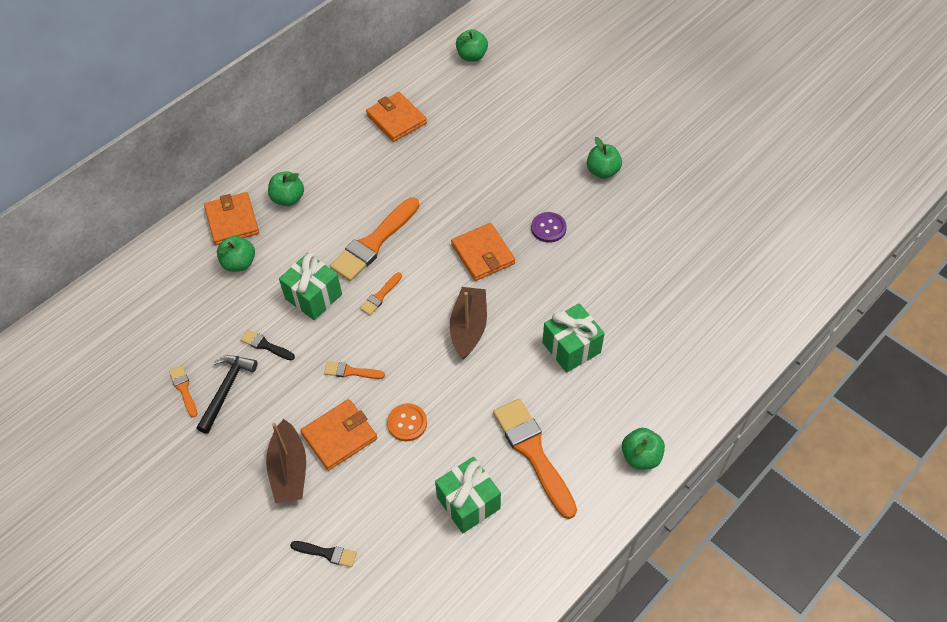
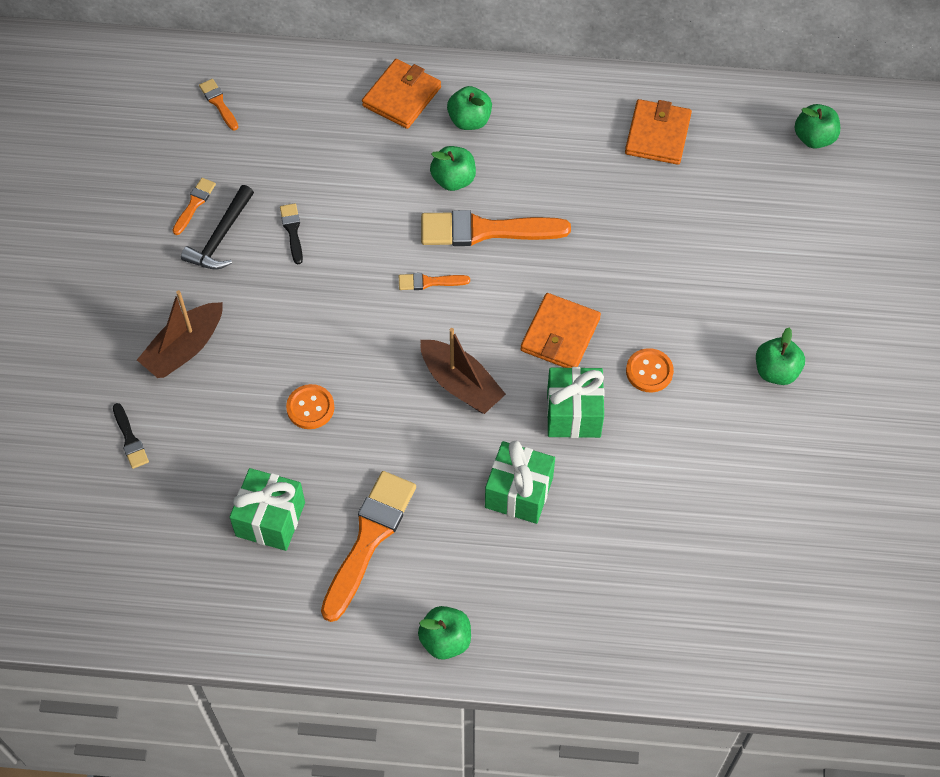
camera: 50 degrees right, 5 degrees up
black hammer [197,355,257,434] -> black hammer turned 135 degrees clockwise [181,185,254,269]
green apple [217,236,255,272] -> green apple moved to [430,146,476,191]
green gift [279,253,342,320] -> green gift moved to [547,367,605,438]
orange wallet [300,399,377,471] -> none
orange brush [324,362,385,379] -> orange brush moved to [199,79,238,131]
brown boat [450,287,487,360] -> brown boat turned 75 degrees clockwise [421,328,506,414]
purple button [531,212,567,243] -> orange button [626,348,674,392]

